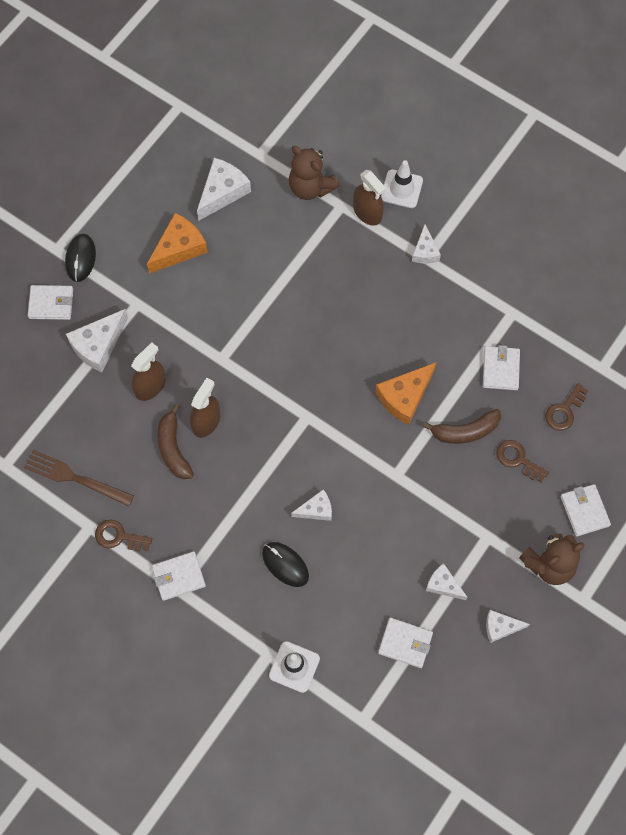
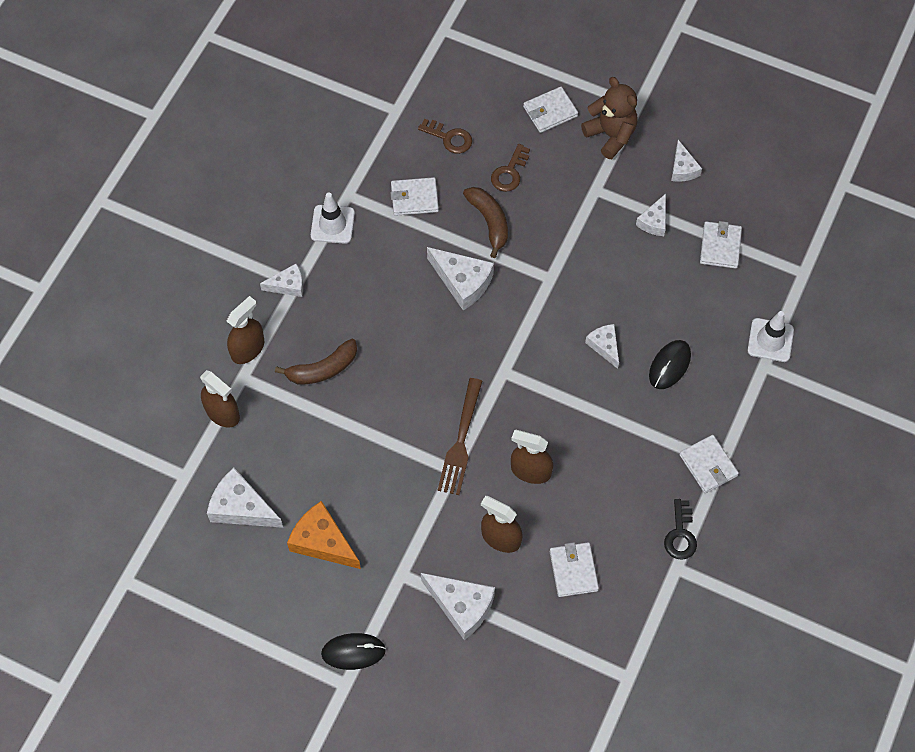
camera: 100 degrees left, 5 degrees down
brown fork [24,450,134,506] -> brown fork moved to [438,378,482,495]
white wallet [28,285,73,320] -> white wallet moved to [550,542,599,597]
brown key [95,519,152,552] -> black key [664,499,697,560]
brown banana [158,404,194,479] -> brown banana moved to [275,339,357,384]
brown teddy bear [289,146,340,200] -> brown spray bottle [200,370,240,428]
orange cheese [375,362,436,425] -> white cheese [427,247,494,310]
white traffic cone [381,160,423,208] -> white traffic cone moved to [311,193,355,244]

